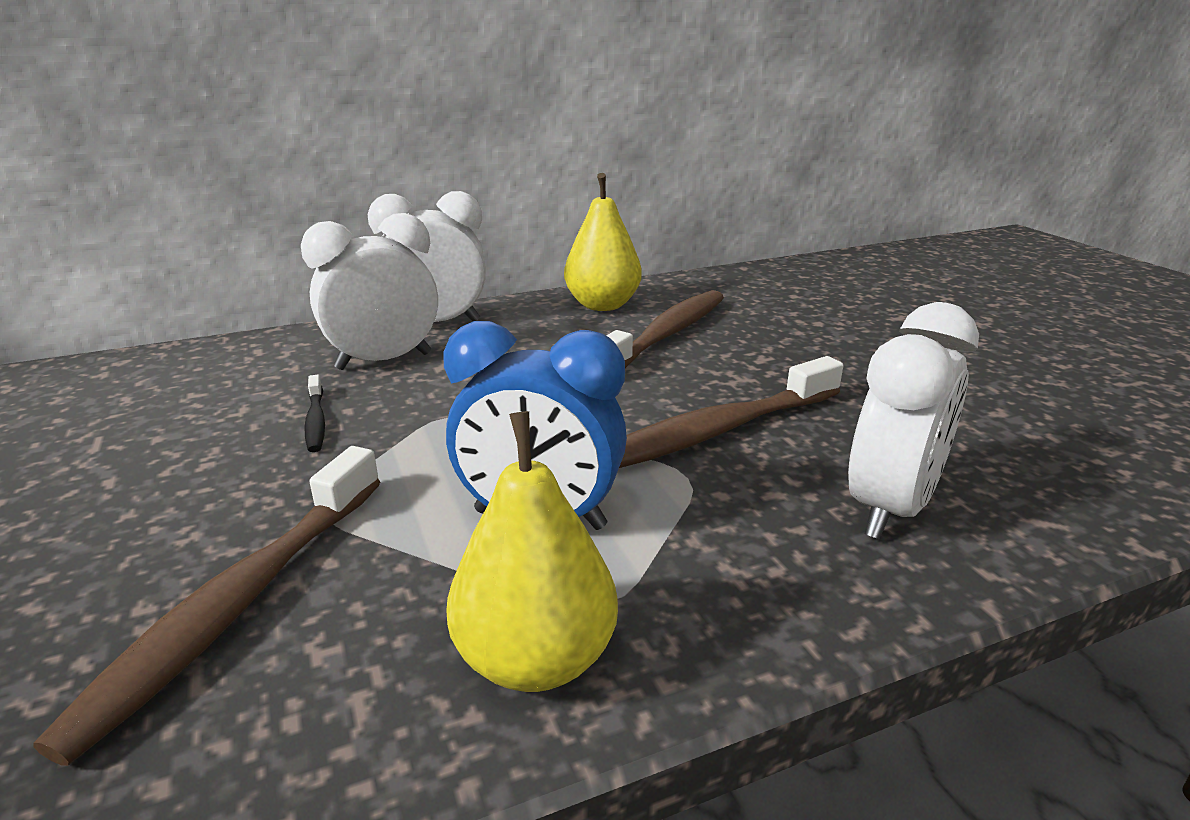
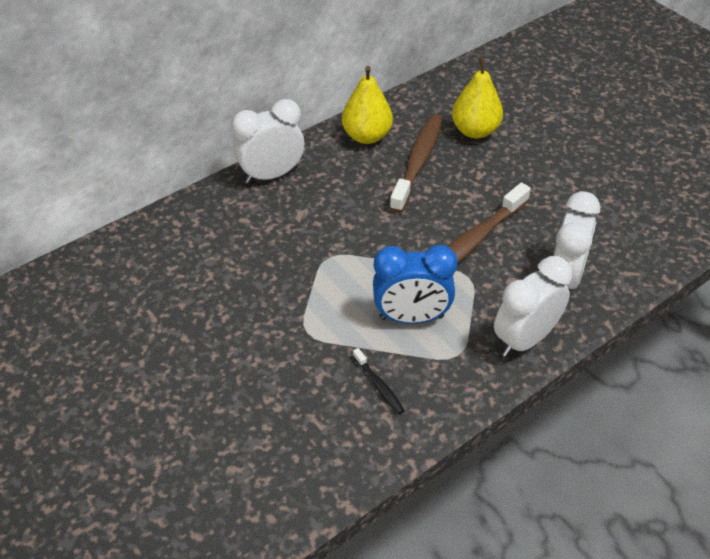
camera: 15 degrees left, 20 degrees up
brown toothbrush [33,446,380,766] -> none
white clock [301,213,438,370] -> white clock moved to [494,256,573,357]
black toothbrush [304,375,325,452] -> black toothbrush moved to [353,348,405,414]
yellow pear [446,411,618,692] -> yellow pear moved to [452,57,503,138]

